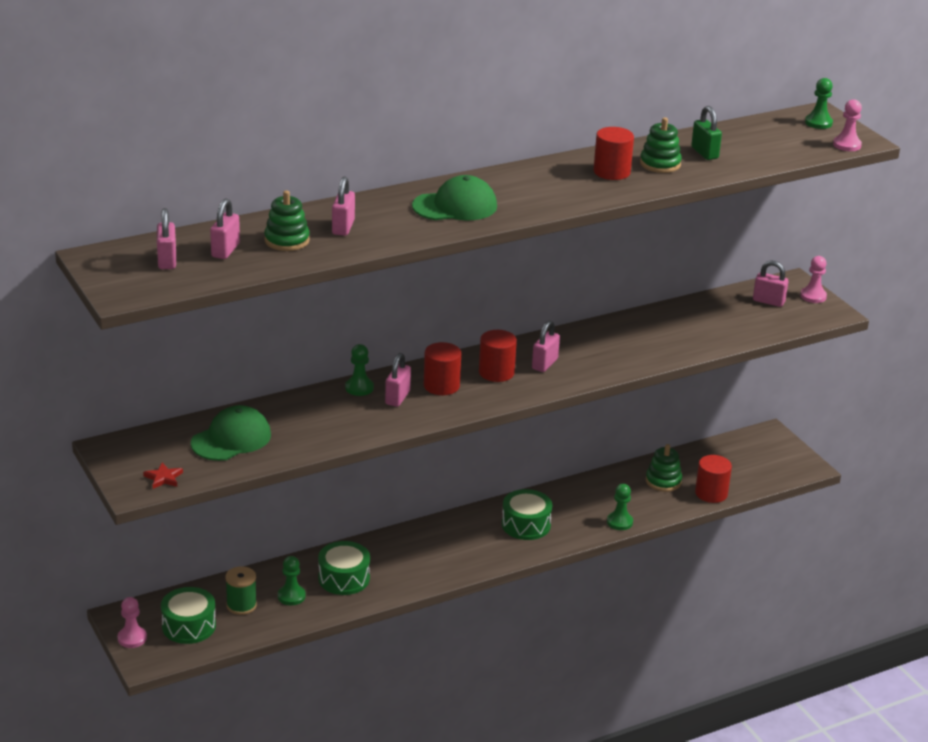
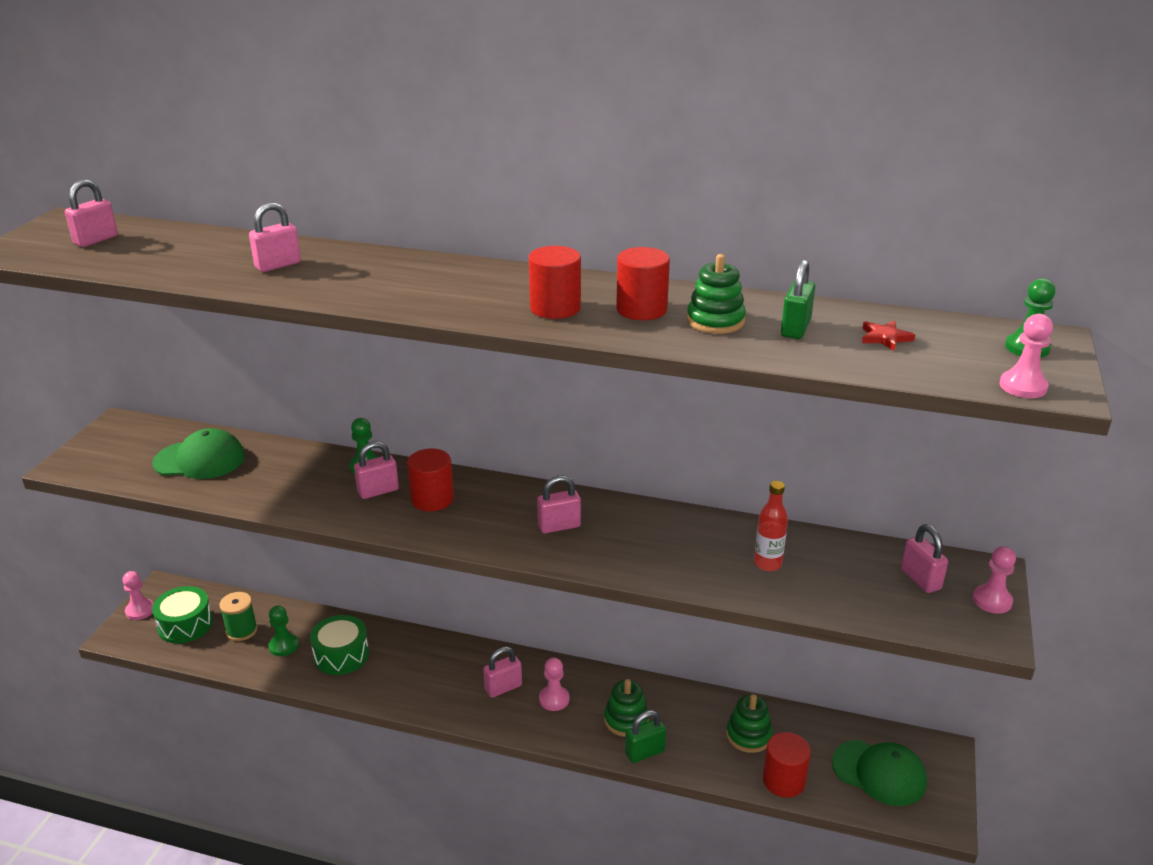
camera: 45 degrees right, 0 degrees up
red star [143,463,183,489] -> red star moved to [862,320,915,351]
pink padlock [210,198,240,259] -> pink padlock moved to [483,647,522,698]
green stacking toy [264,190,310,251] -> green stacking toy moved to [604,679,649,737]
green cap [412,175,497,220] -> green cap moved to [832,740,927,806]
red cylinder [479,330,517,382] -> red cylinder moved to [529,246,581,319]
green drum [502,489,552,540] -> pink pawn [539,658,569,711]
green pawn [607,484,633,530] -> green padlock [625,710,666,763]
none -> red bottle [754,481,788,571]

